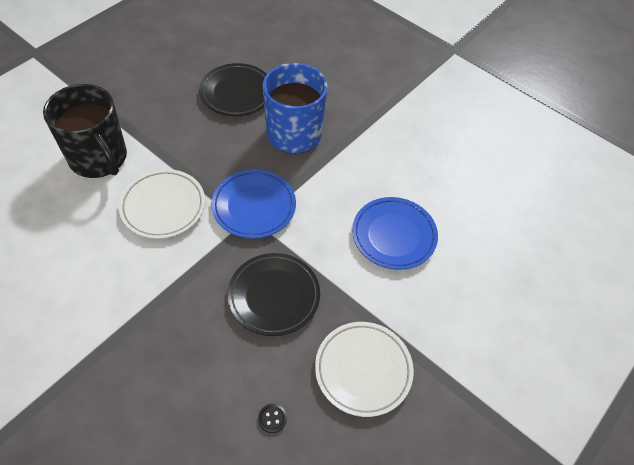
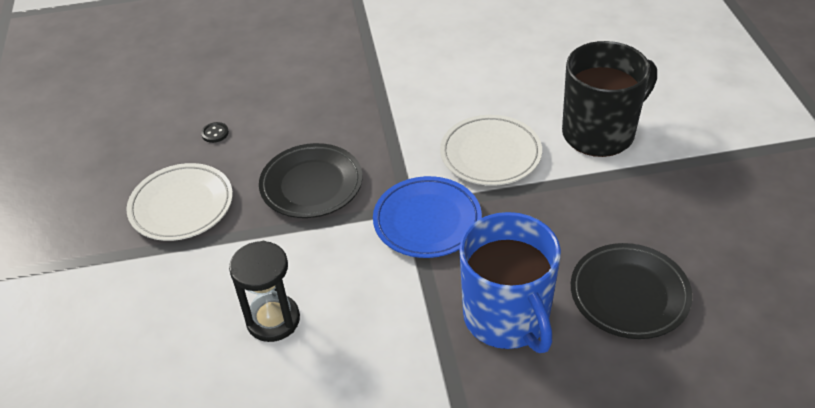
camera: 135 degrees right, 10 degrees down
black mug [43,84,127,178] -> black mug turned 150 degrees clockwise [562,41,657,157]
blue plate [352,197,438,270] -> black hourglass [229,241,300,342]

